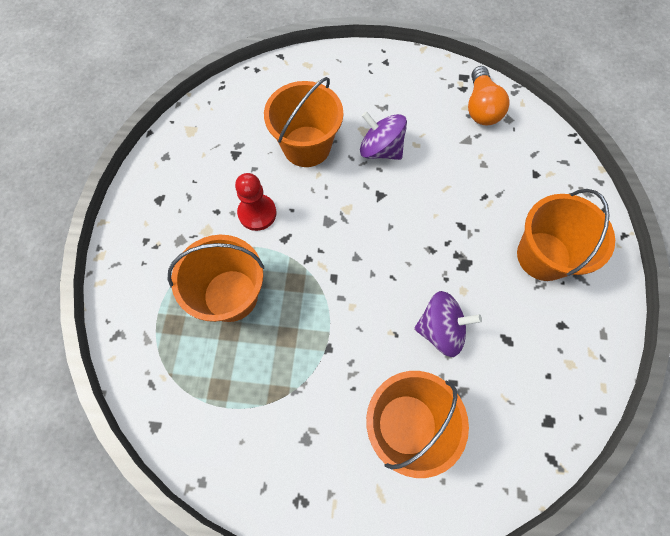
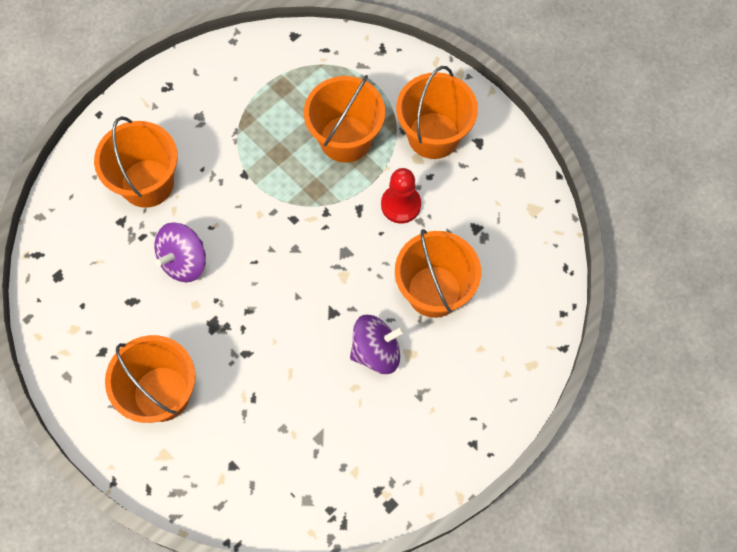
camera: 130 degrees right, 0 degrees up
orange light bulb [468,66,510,126] -> none
none -> orange bucket [396,66,478,159]

